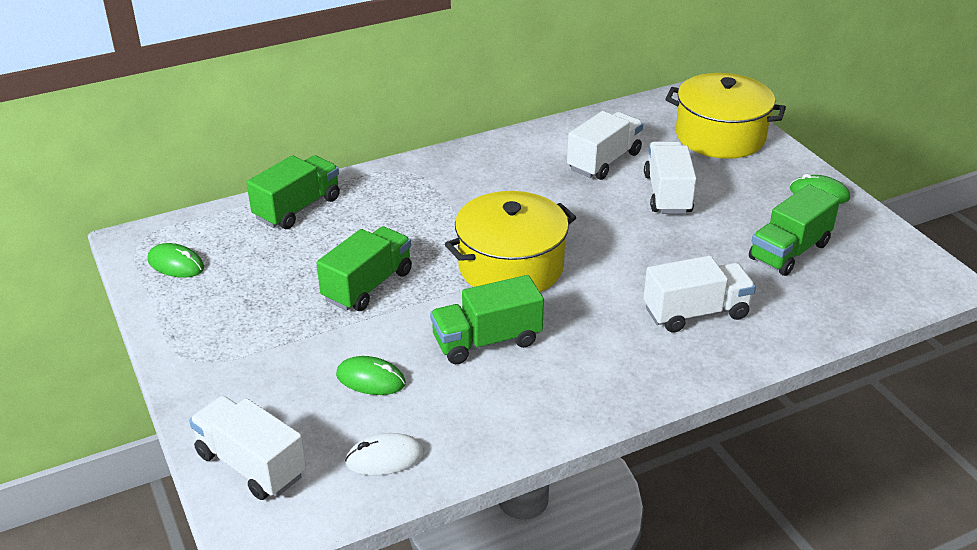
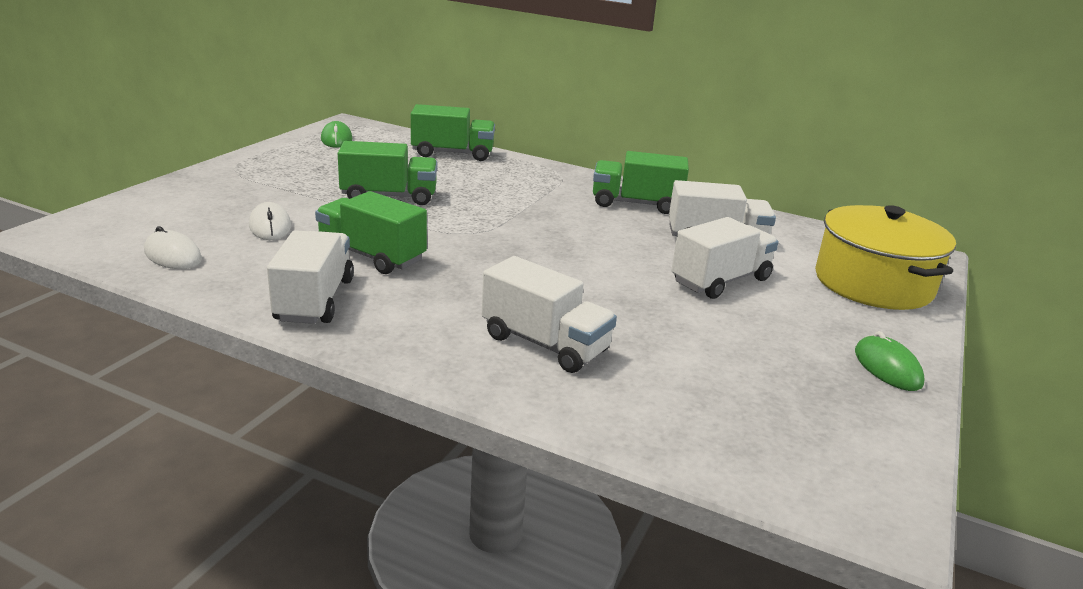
camera: 50 degrees right, 10 degrees down
white truck [189,396,306,500] -> white truck moved to [267,230,354,324]
green mouse [336,356,406,395] -> white mouse [249,202,291,240]
yellow pot [445,191,577,292] -> none
green truck [749,184,840,276] -> green truck moved to [593,151,689,214]

